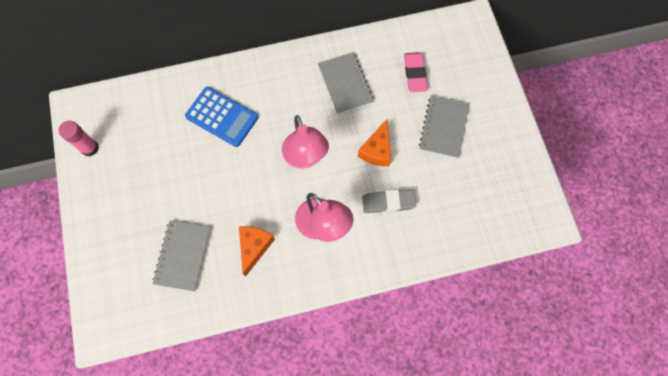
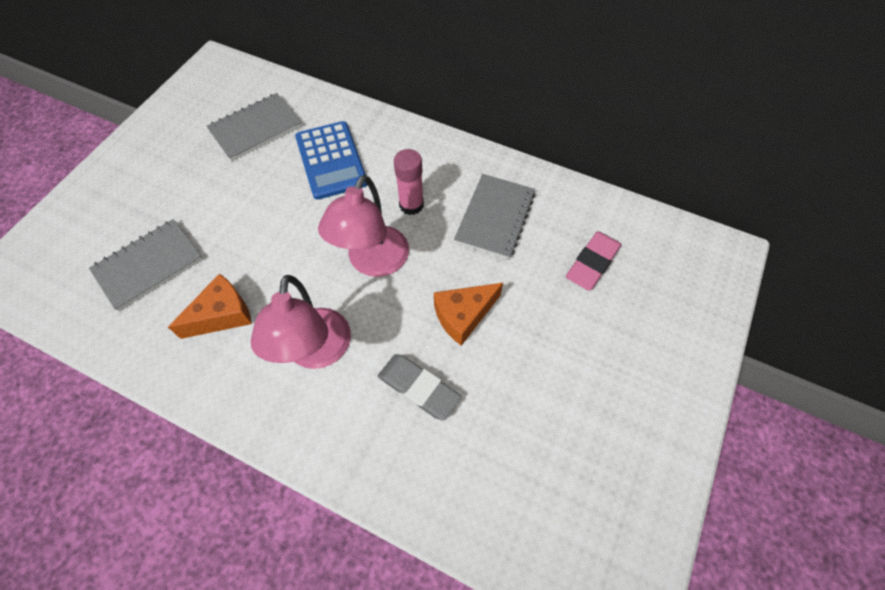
camera: 40 degrees right, 10 degrees down
pink glue stick [58,121,99,156] -> pink glue stick moved to [394,149,424,215]
grey notebook [419,95,469,159] -> grey notebook moved to [206,93,302,161]

